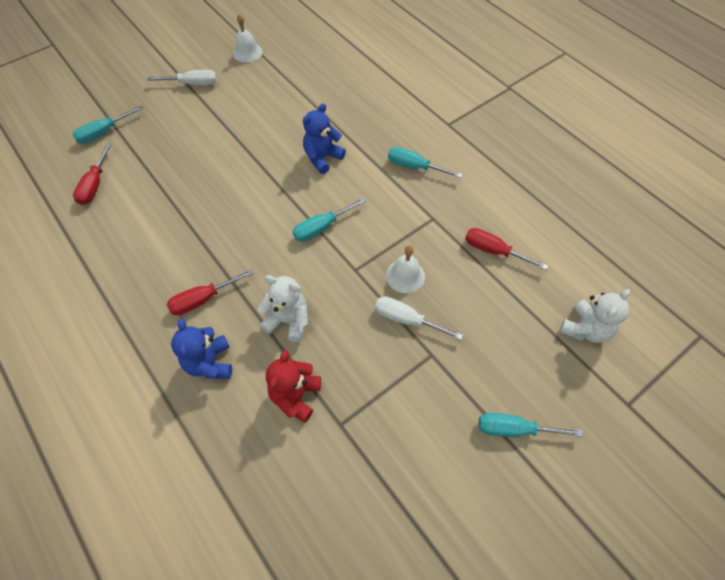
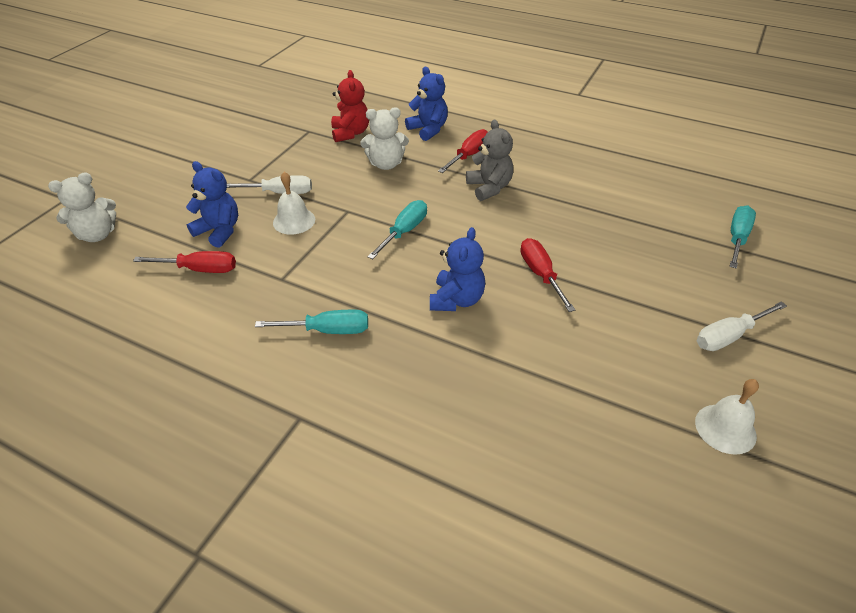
camera: 155 degrees right, 15 degrees down
red screwdriver [73,143,112,205] -> red screwdriver moved to [521,238,575,312]
turquoise screwdriver [479,413,583,437] -> none
white teddy bear [559,289,630,343] -> white teddy bear turned 135 degrees counterclockwise [48,173,116,242]
none -> blue teddy bear [186,161,238,248]
none -> grey teddy bear [466,120,513,201]

